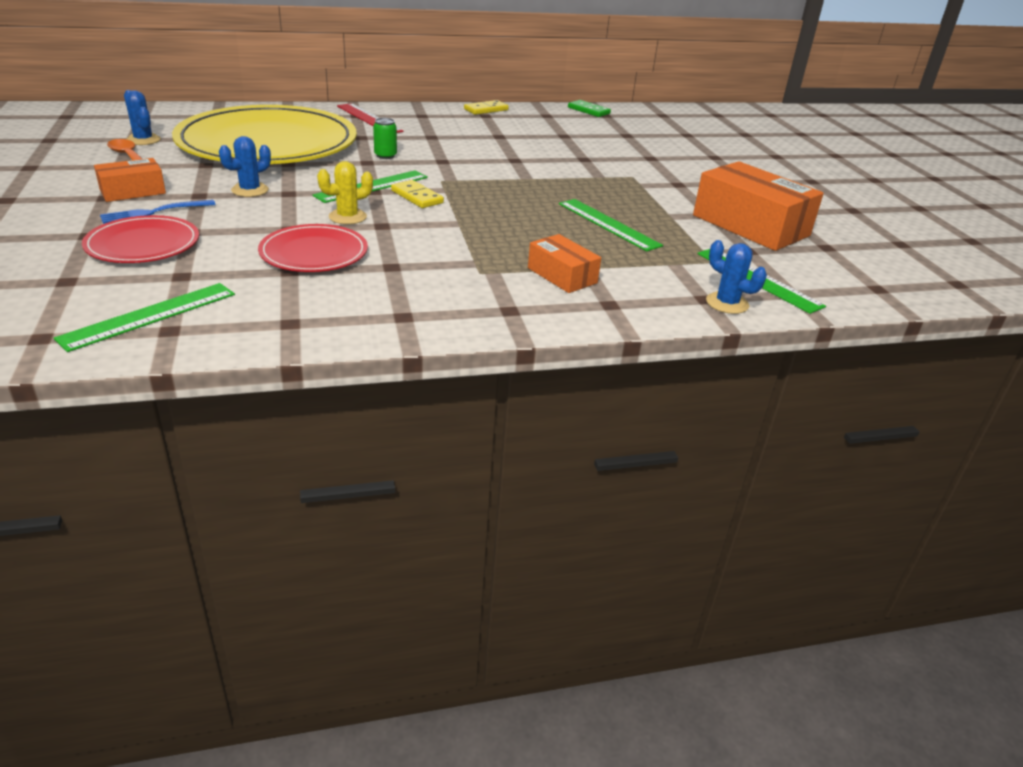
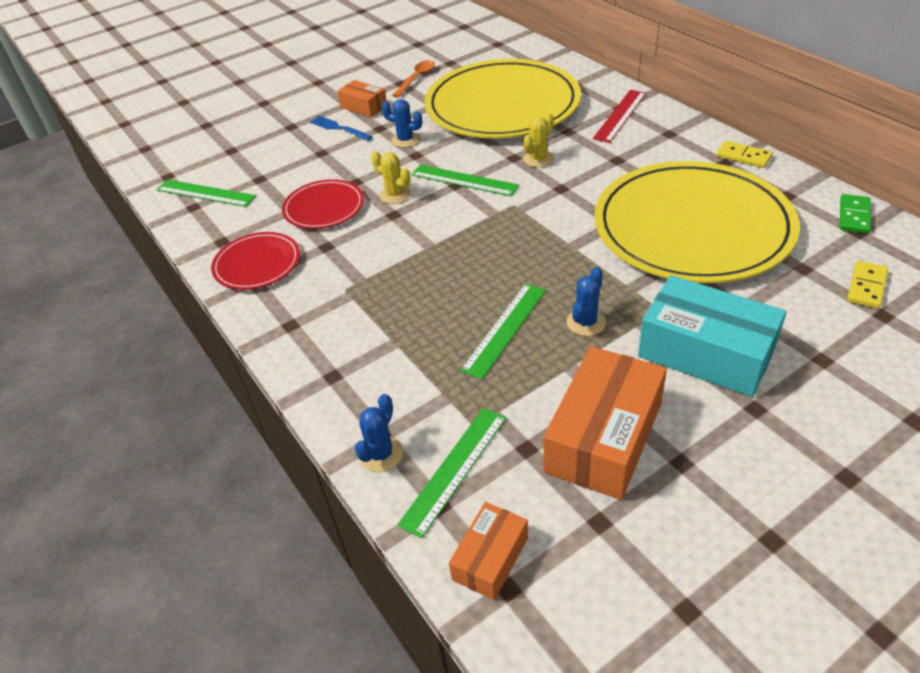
camera: 75 degrees right, 10 degrees up
red plate [82,215,199,263] -> red plate moved to [211,232,300,290]
blue cactus [124,90,161,145] -> blue cactus moved to [567,267,606,336]
green can [373,118,397,159] -> yellow cactus [523,113,554,167]
yellow domino [391,180,444,208] -> yellow domino moved to [847,261,888,309]
orange box [528,234,601,293] -> orange box moved to [449,502,528,600]
none -> yellow plate [595,161,800,283]
none -> turquoise box [638,275,786,397]

